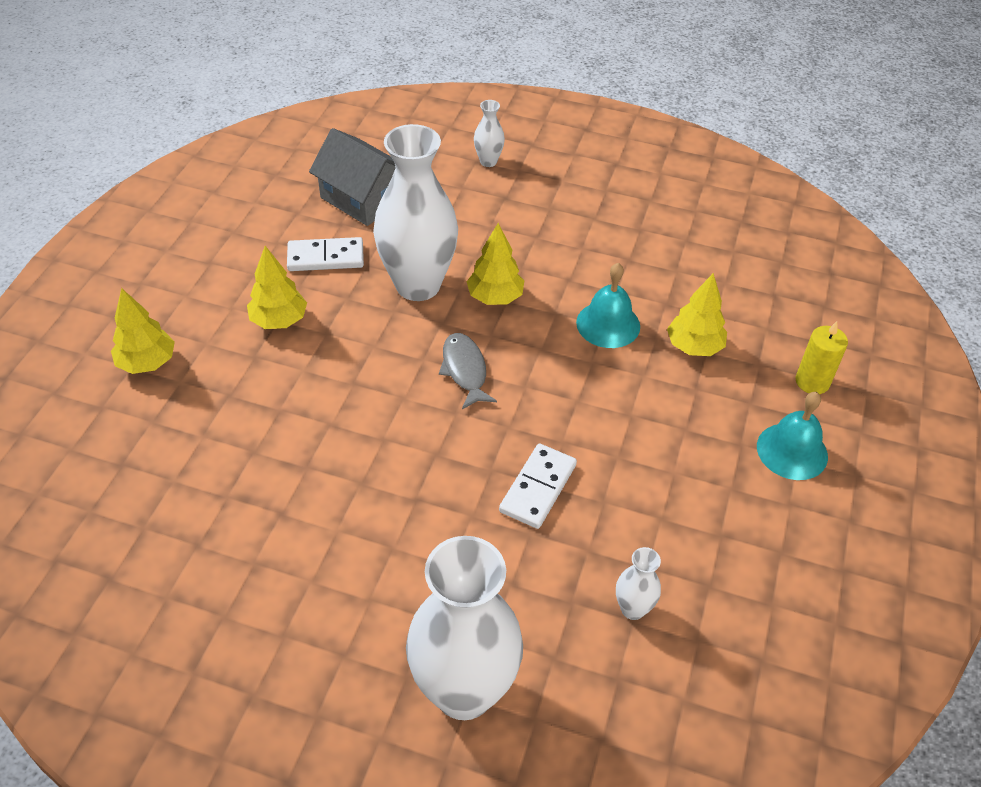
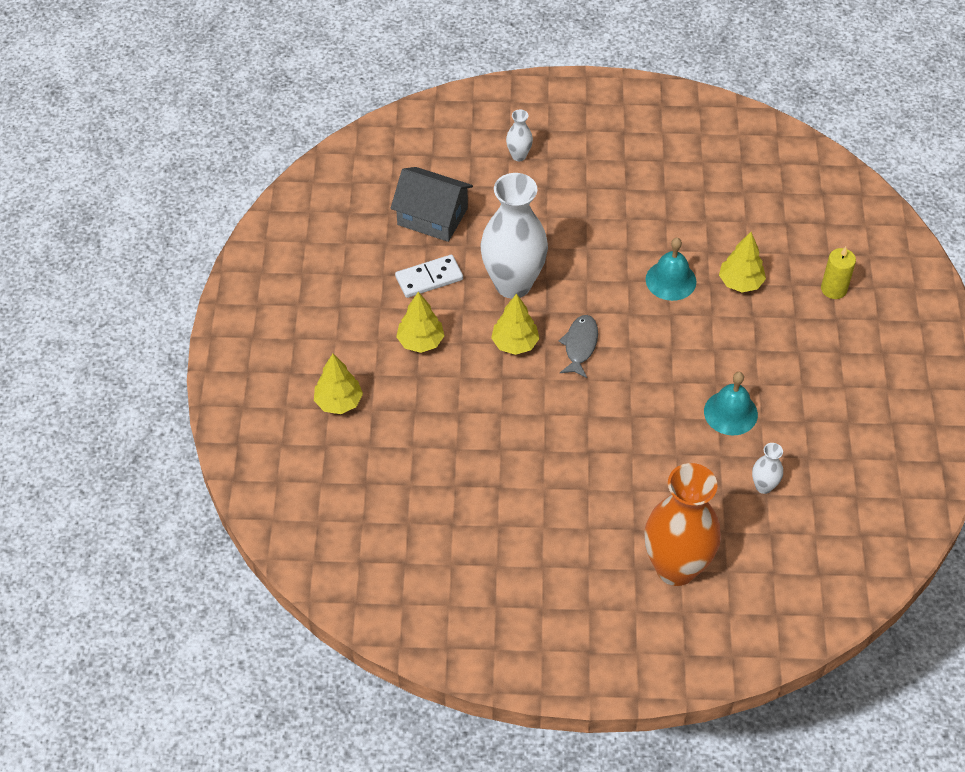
camera: 15 degrees left, 5 degrees up
white vase [406,536,523,720] -> orange vase [644,463,721,586]
grey fish [439,333,497,409] -> grey fish turned 45 degrees clockwise [559,315,598,378]
yellow tree [467,223,524,305] -> yellow tree moved to [491,293,540,355]
white domino [499,443,577,529] -> none
turquoise bell [757,392,828,480] -> turquoise bell moved to [704,372,758,435]

